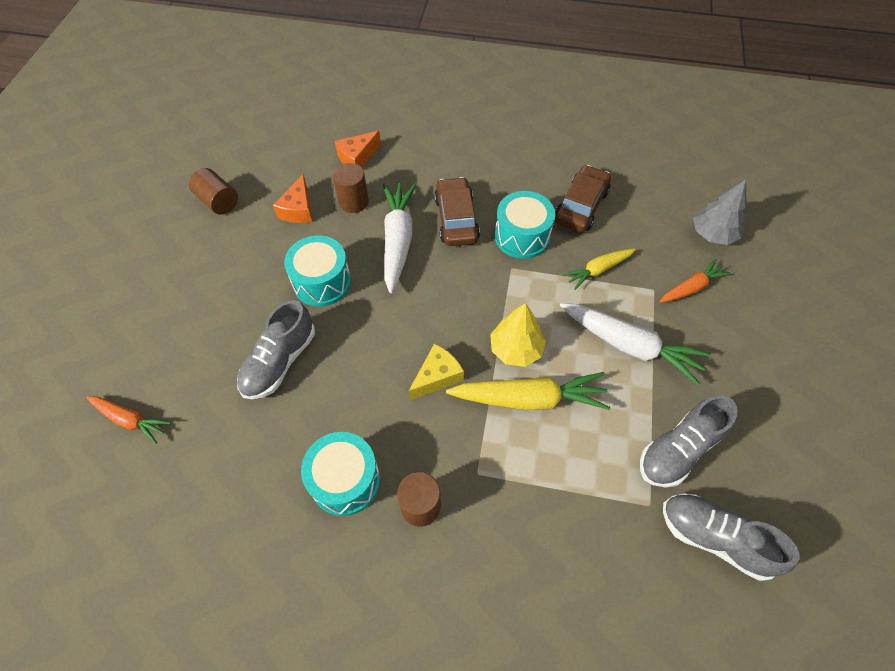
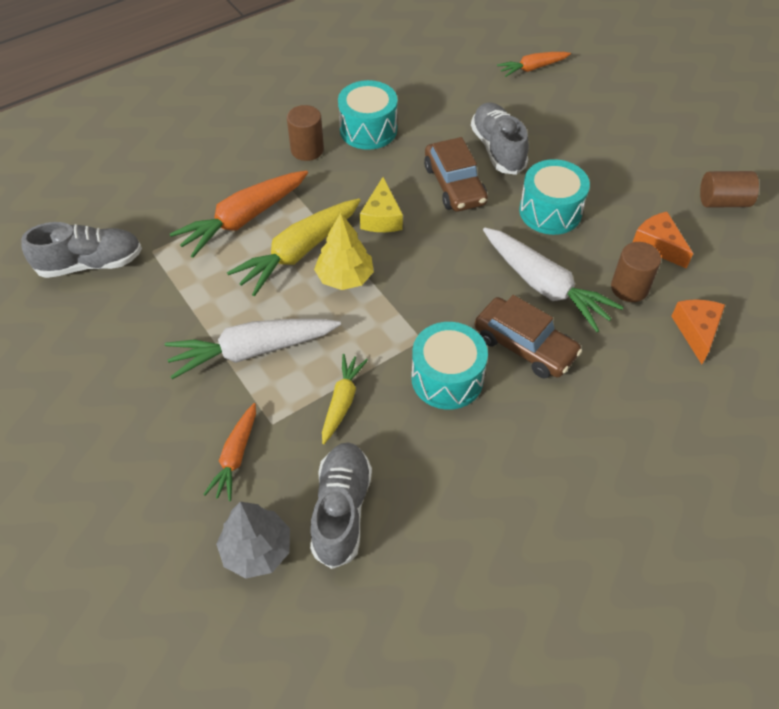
camera: 135 degrees right, 5 degrees down
brown car [555,165,611,232] -> brown car moved to [424,137,488,212]
grey shoe [640,395,738,488] -> grey shoe moved to [310,442,372,569]
none -> orange carrot [170,170,308,258]

